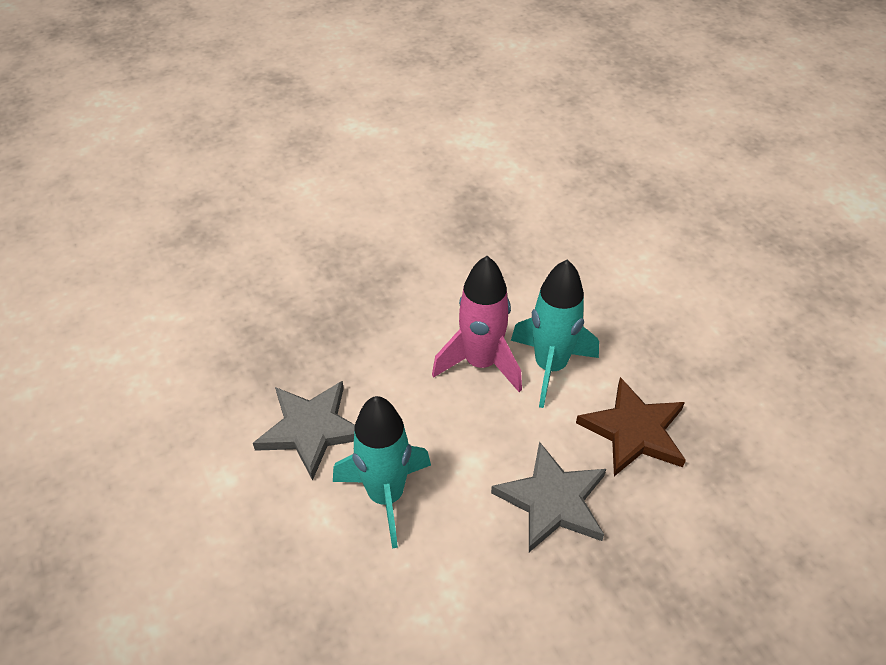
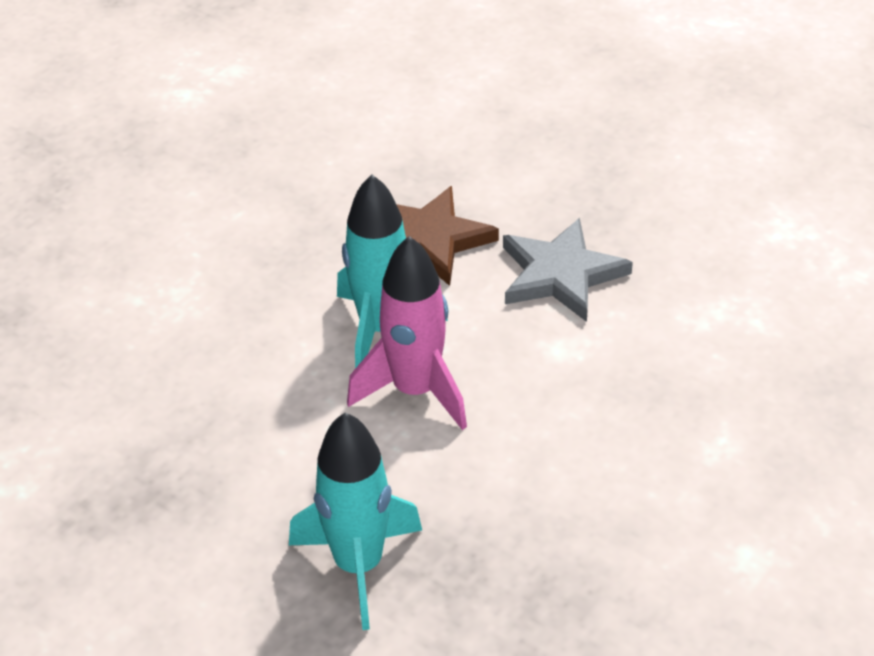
camera: 115 degrees left, 5 degrees down
grey star [253,381,355,481] -> none
turquoise rocket [333,396,431,549] -> turquoise rocket moved to [289,412,422,630]

